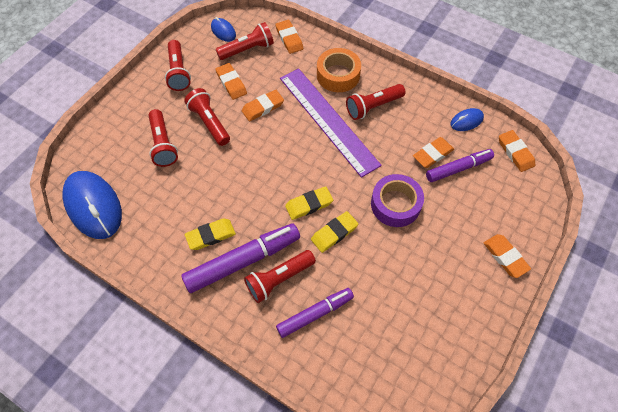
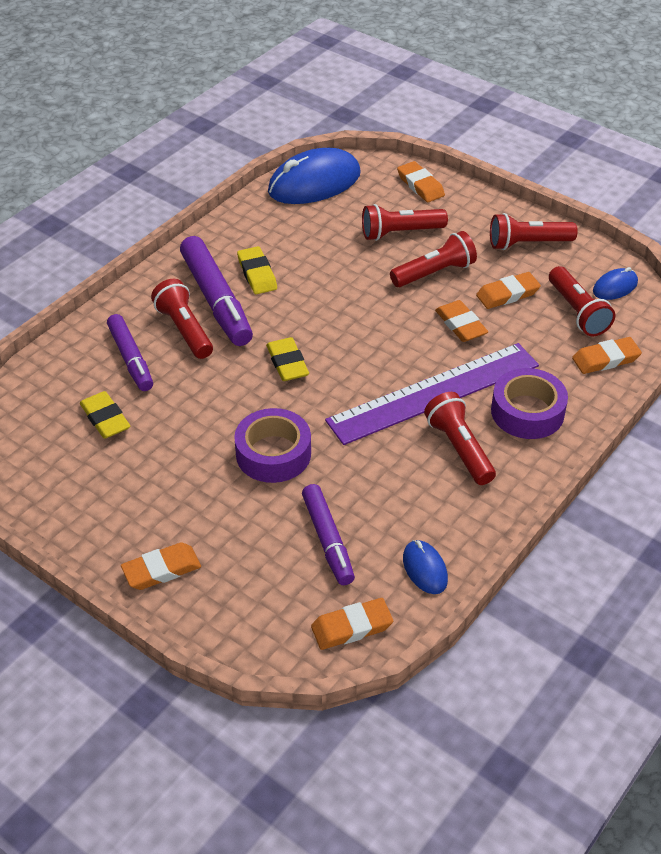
camera: 95 degrees right, 15 degrees down
yellow eraser [311,211,358,253] -> yellow eraser moved to [80,391,130,439]
orange tape [317,48,361,92] -> purple tape [491,368,568,439]
orange eraser [413,137,454,168] -> orange eraser moved to [397,161,445,202]

